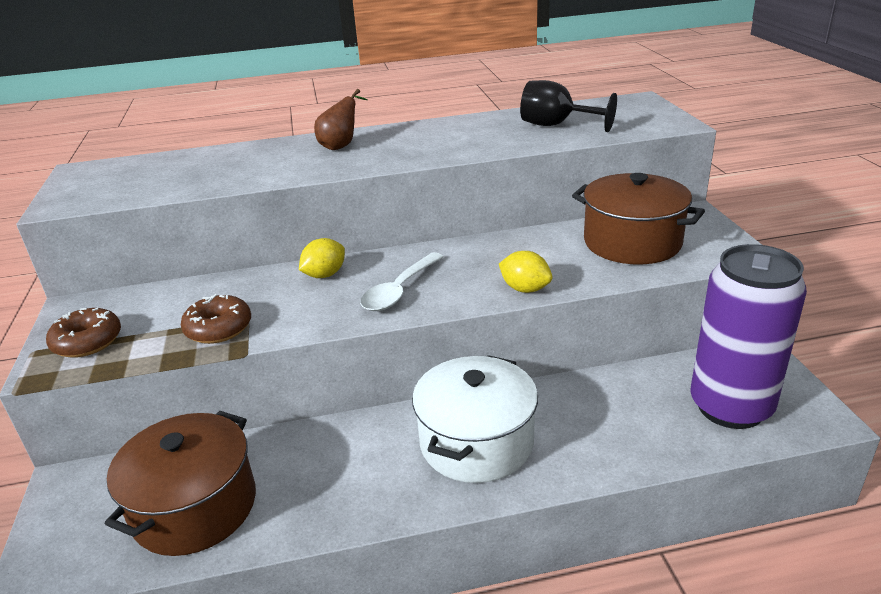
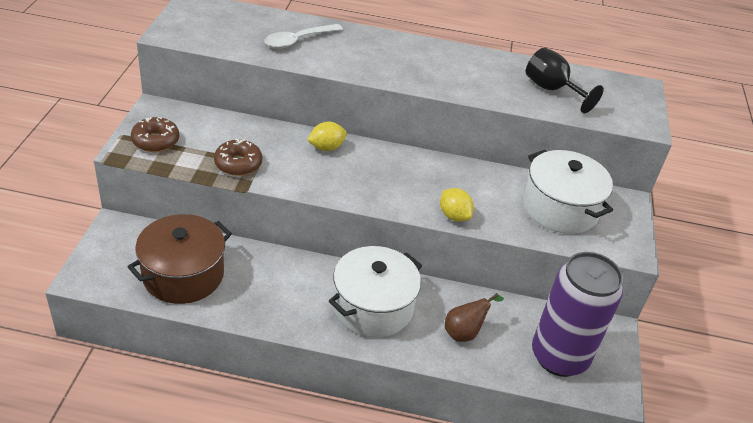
camera: 15 degrees right, 10 degrees up
brown pear [314,89,368,150] -> brown pear moved to [445,293,504,342]
white spoon [360,252,444,311] -> white spoon moved to [264,24,343,49]
brown pot [572,173,705,264] -> white pot [523,150,613,234]

